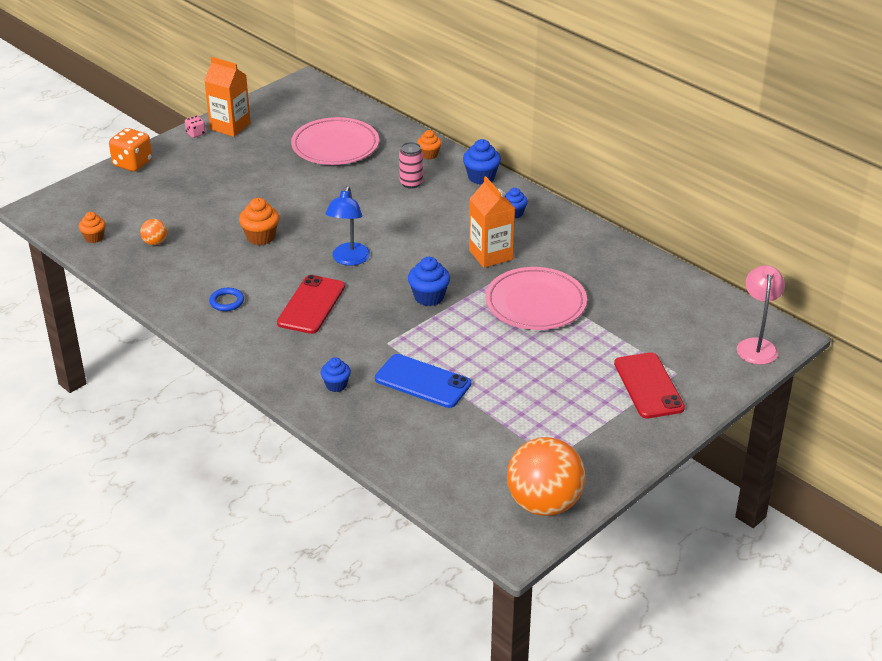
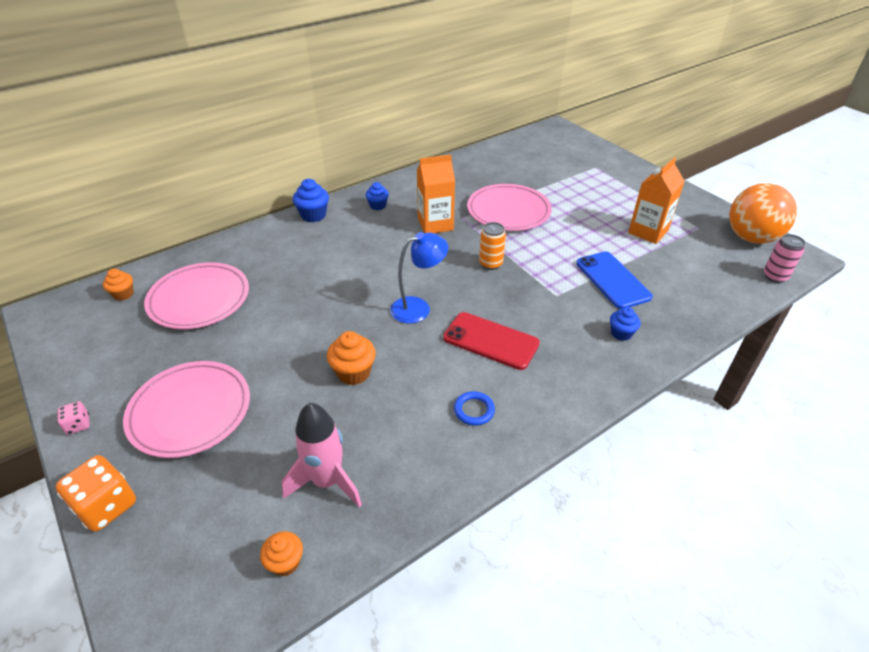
camera: 80 degrees left, 5 degrees up
orange ball [140,219,167,245] -> pink rocket [282,403,362,507]
orange carton [204,57,251,137] -> orange carton moved to [628,157,685,244]
blue lamp [325,186,370,266] -> blue lamp turned 45 degrees counterclockwise [390,232,448,324]
blue phone [375,354,471,408] -> blue phone turned 60 degrees counterclockwise [576,251,653,309]
pink can [399,142,423,189] -> pink can moved to [764,234,805,283]
blue cupcake [408,257,450,306] -> orange can [479,222,506,270]
orange cupcake [417,130,442,159] -> orange cupcake moved to [103,269,134,301]
red phone [614,352,685,418] -> none
pink lamp [737,265,785,365] -> none
none -> pink plate [123,361,250,458]

